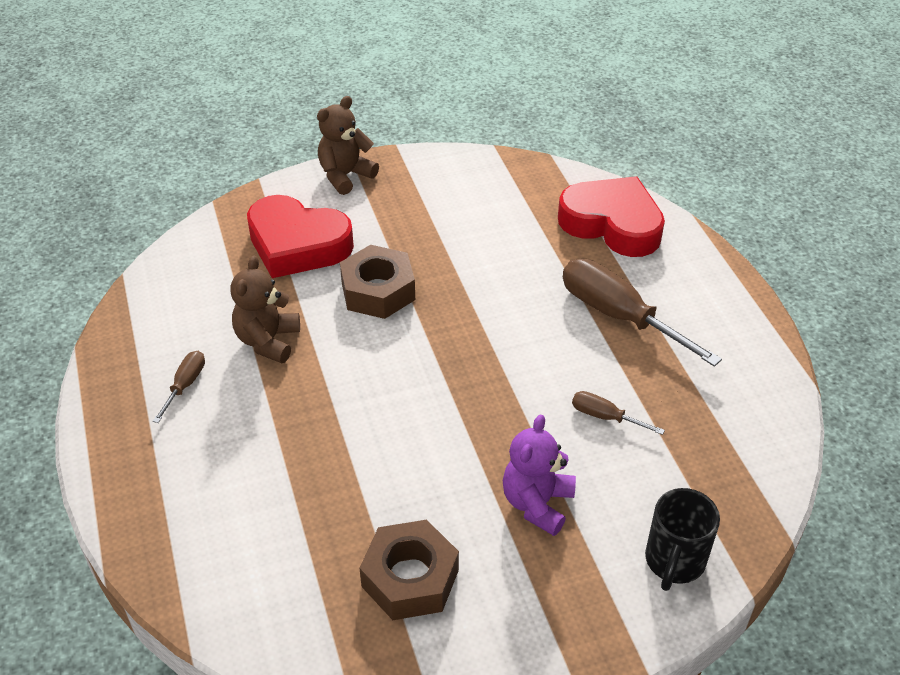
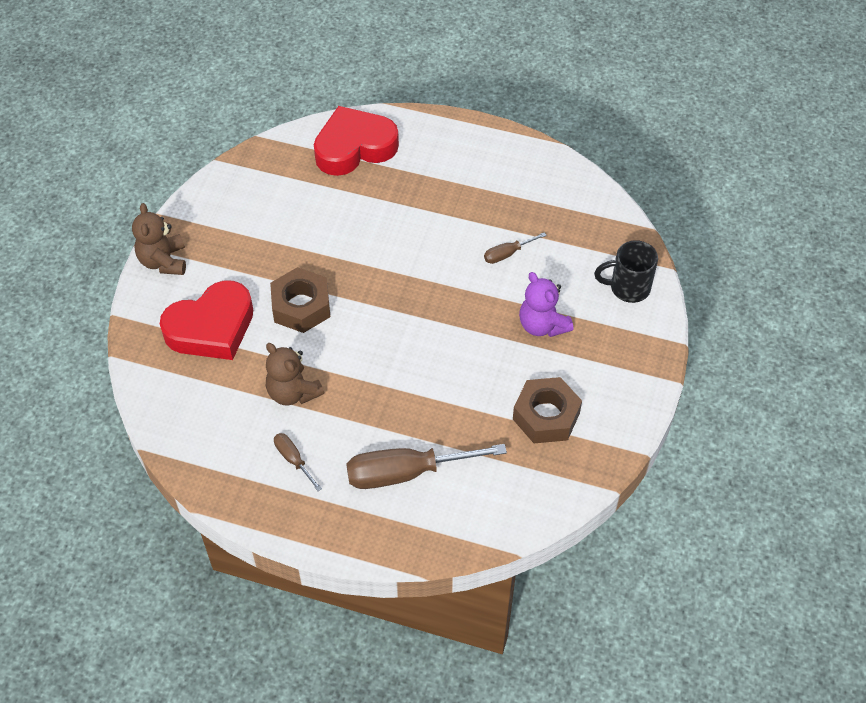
camera: 55 degrees left, 10 degrees up
brown screwdriver [563,259,722,367] -> brown screwdriver moved to [346,444,507,489]
black mug [645,488,720,591] -> black mug turned 120 degrees clockwise [594,240,658,303]

